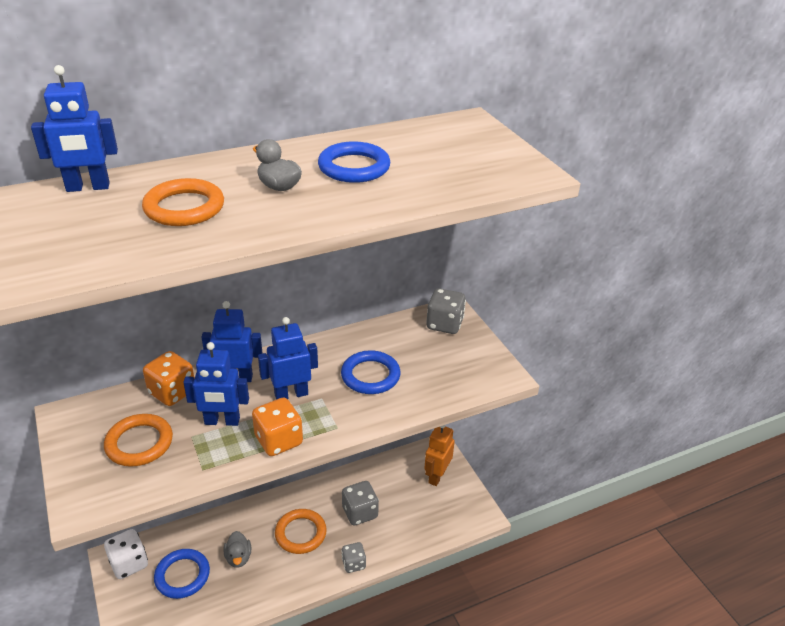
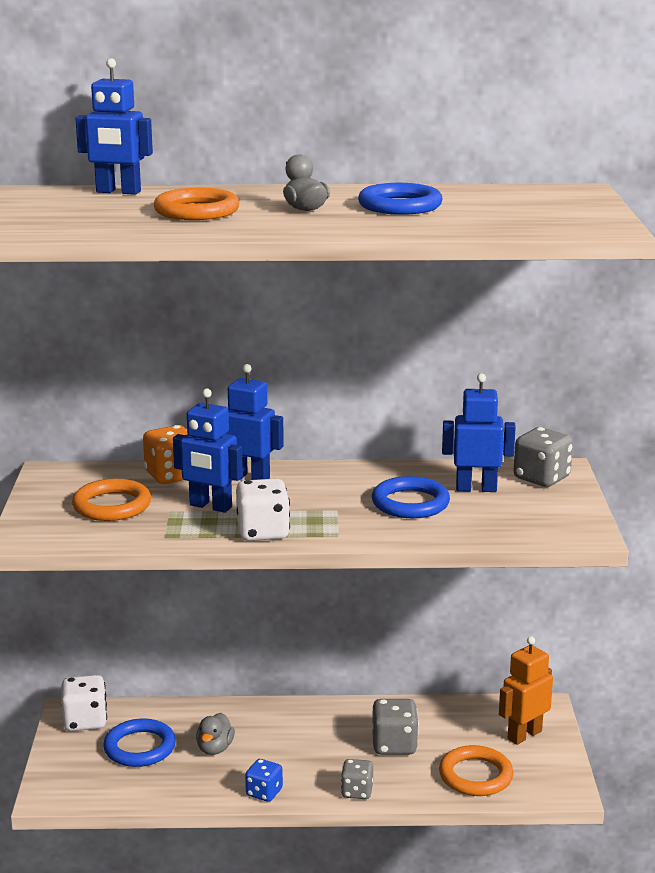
camera: 25 degrees right, 15 degrees down
orange dice [252,398,303,456] -> white dice [236,479,290,541]
blue robot [258,317,318,400] -> blue robot moved to [442,373,516,492]
orange ring [275,509,327,554] -> orange ring moved to [439,745,514,796]
none -> blue dice [245,759,283,802]

